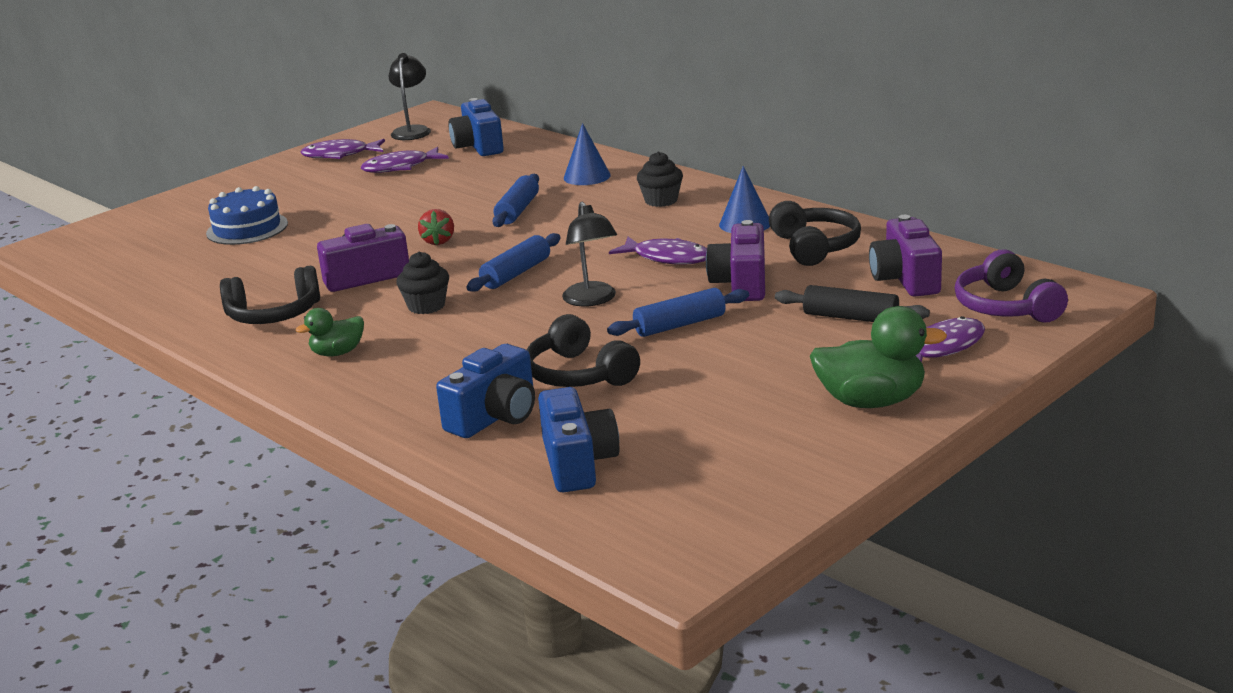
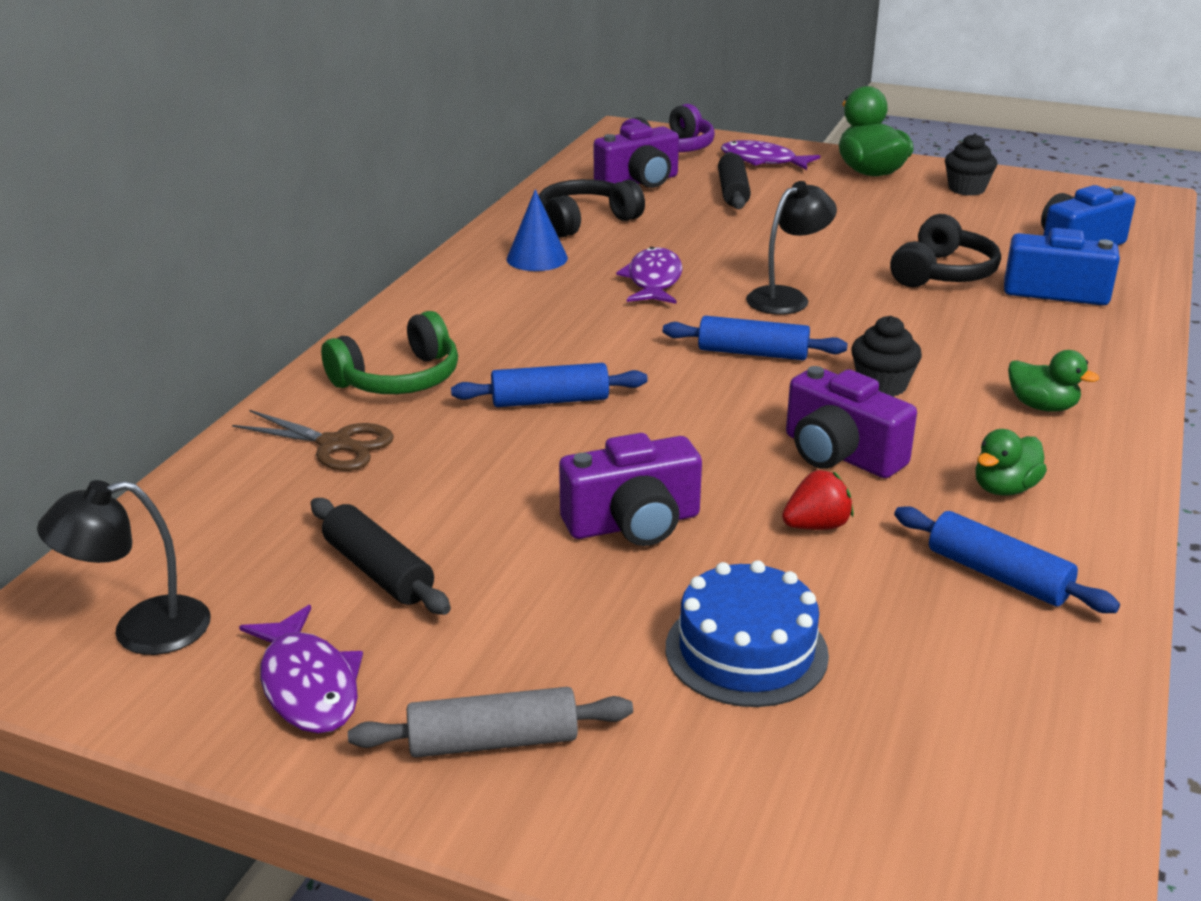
camera: 115 degrees left, 5 degrees up
black headphones [220,265,320,324] -> green duck [975,429,1047,496]
purple fish [361,147,449,173] -> black rolling pin [311,498,451,615]
red strawberry [418,209,454,245] -> red strawberry moved to [782,470,853,530]
blue camera [449,98,504,156] -> none
blue cone [564,123,611,185] -> green headphones [321,311,458,394]
blue rolling pin [607,288,749,337] -> blue rolling pin moved to [894,506,1120,613]
black cupcake [637,151,683,207] -> black cupcake moved to [945,133,997,196]
purple camera [706,220,765,301] -> purple camera moved to [559,433,702,546]
none -> brown scissors [232,410,394,471]
none -> grey rolling pin [348,687,633,758]

